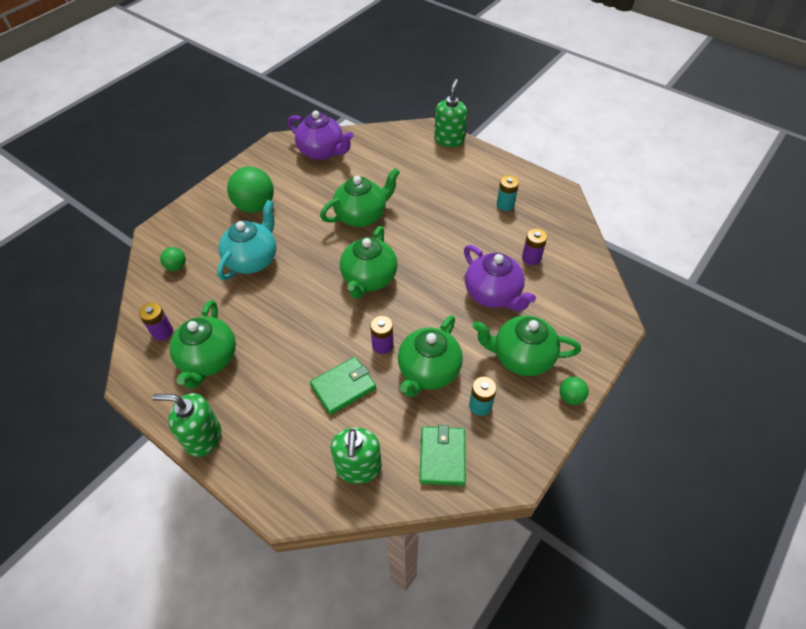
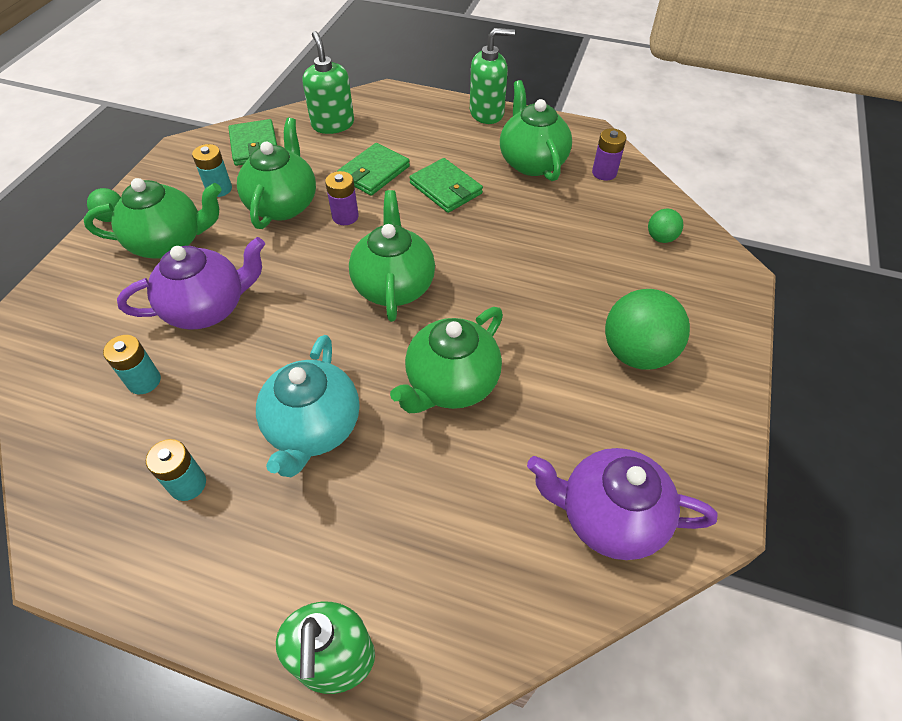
camera: 160 degrees right, 0 degrees up
turquoise teapot [217,200,276,281] -> turquoise teapot moved to [256,335,359,477]
purple teapot [464,245,536,311] -> purple teapot turned 120 degrees clockwise [117,237,265,330]
purple battery [522,228,547,265] -> turquoise battery [103,335,161,394]
none -> green wallet [409,158,483,213]

